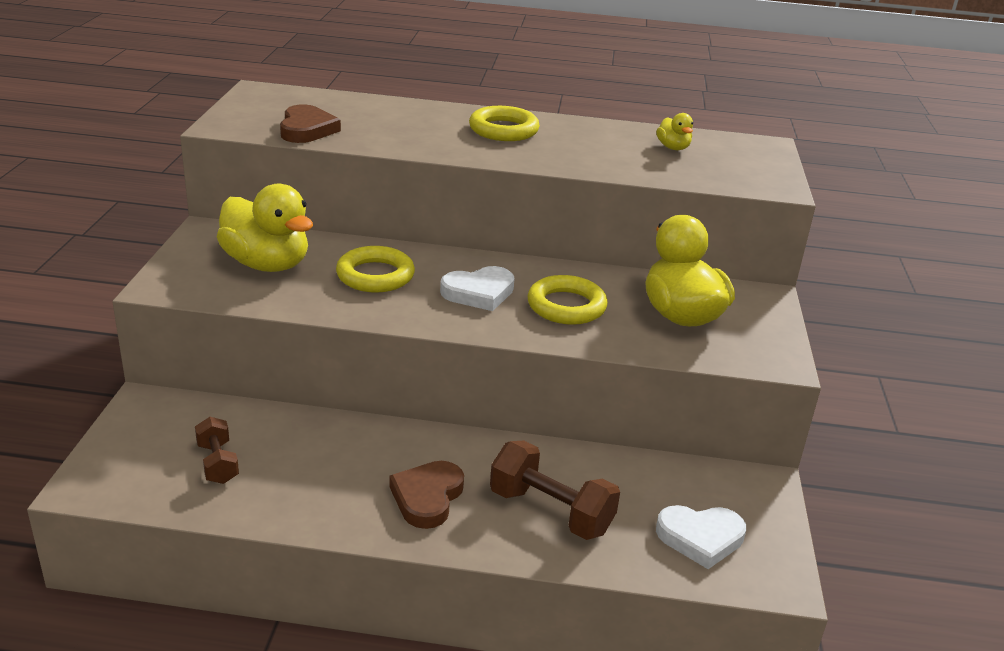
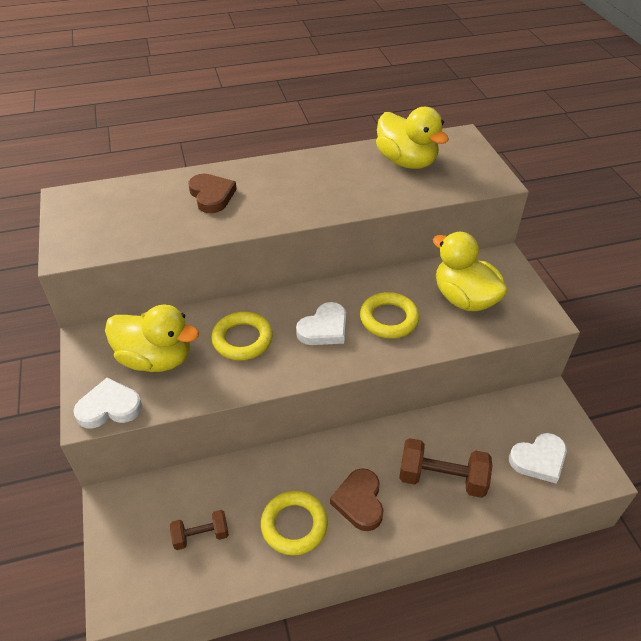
camera: 20 degrees left, 15 degrees up
brown dumbbell [195,417,239,484] -> brown dumbbell turned 60 degrees counterclockwise [170,510,229,550]
brown heart [280,104,341,143] -> brown heart moved to [188,174,237,213]
yellow ring [469,106,540,141] -> yellow ring moved to [261,491,328,555]
yellow duck [656,113,693,150] -> yellow duck [376,107,449,169], size x2.16
none -> white heart [74,377,142,428]

